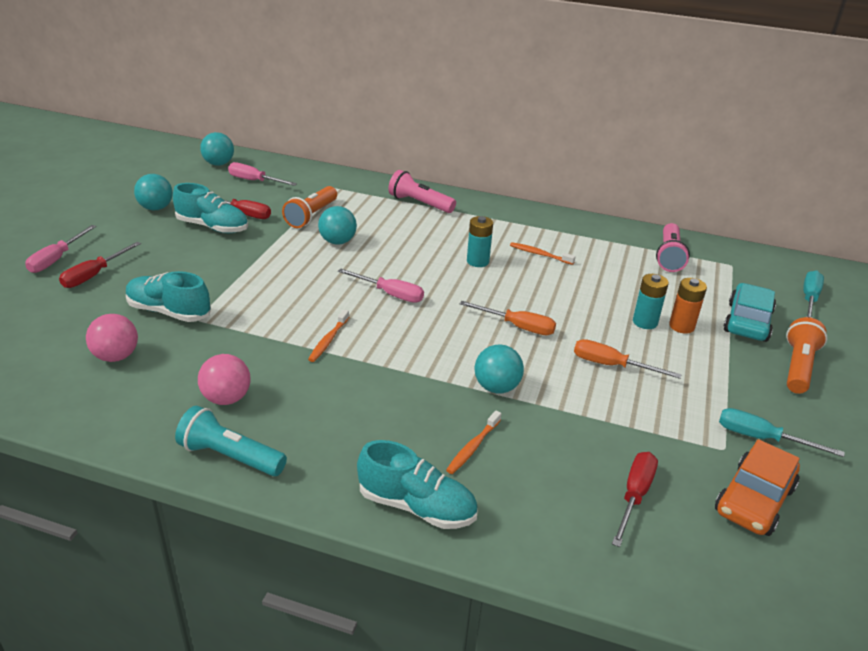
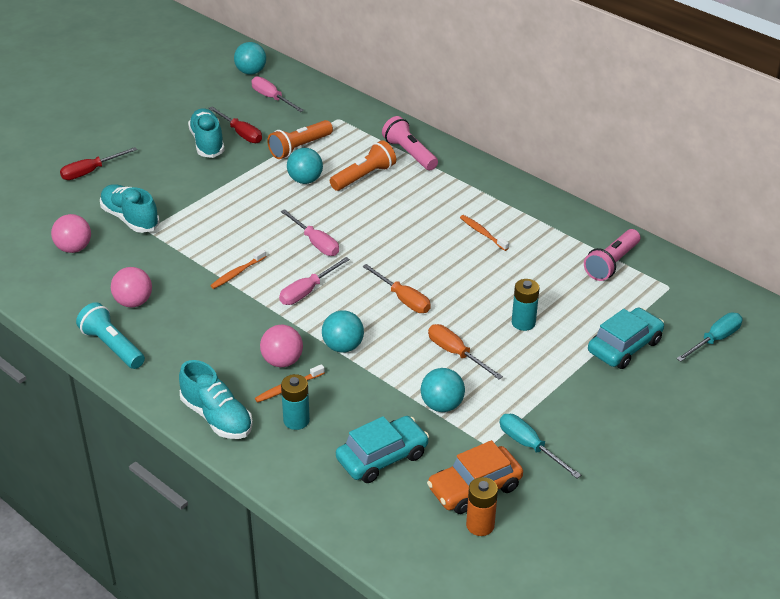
camera: 25 degrees right, 5 degrees up
pink screwdriver [25,225,96,273] -> pink screwdriver moved to [279,257,350,305]
turquoise ball [134,174,173,210] -> turquoise ball moved to [421,368,465,412]
turquoise shoe [173,183,248,233] -> turquoise shoe turned 150 degrees counterclockwise [188,108,225,158]
turquoise battery [467,216,493,267] -> turquoise battery moved to [281,374,310,430]
red screwdriver [612,452,658,547] -> turquoise car [336,416,429,483]
orange battery [669,278,707,334] -> orange battery moved to [466,477,498,536]
orange flashlight [786,317,827,394] -> orange flashlight moved to [330,140,396,191]
none -> pink ball [260,325,303,367]

